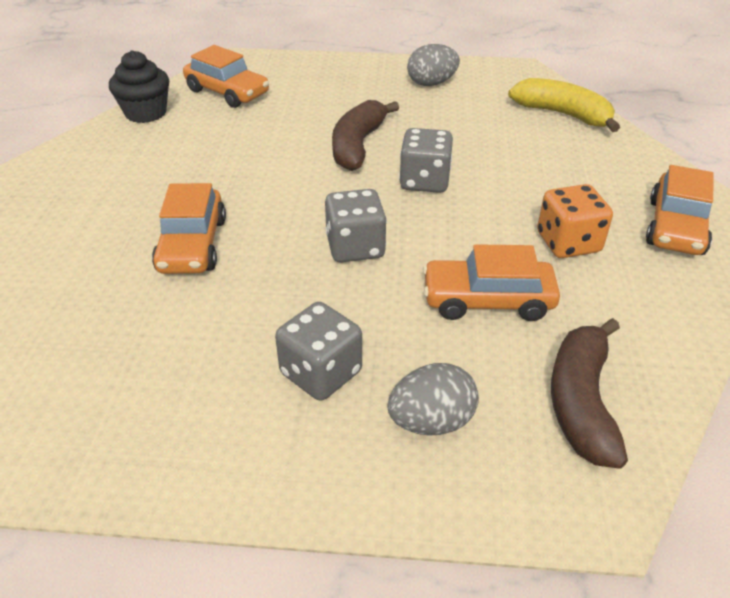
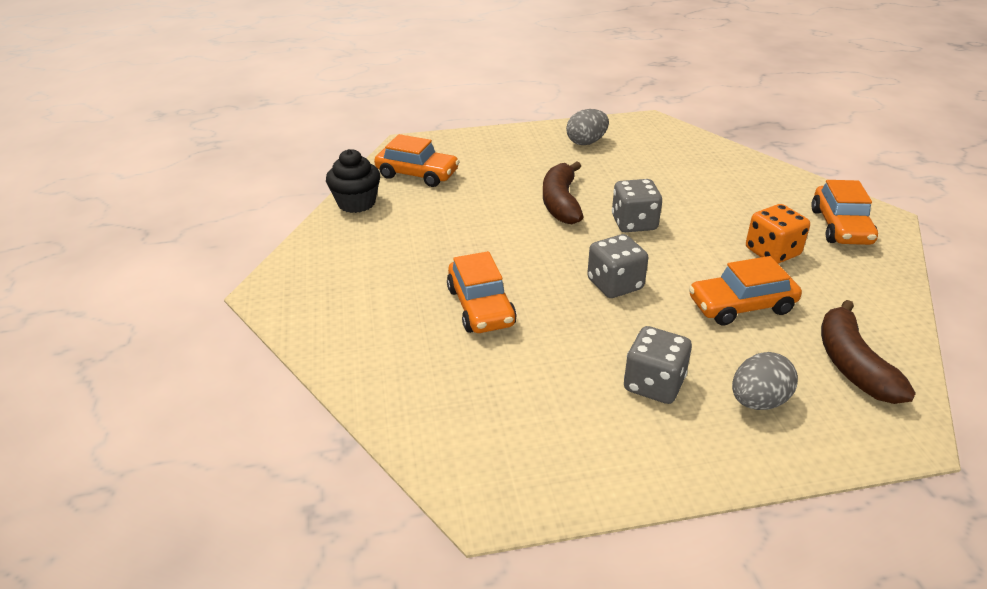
camera: 15 degrees left, 5 degrees down
yellow banana [508,78,620,132] -> none

